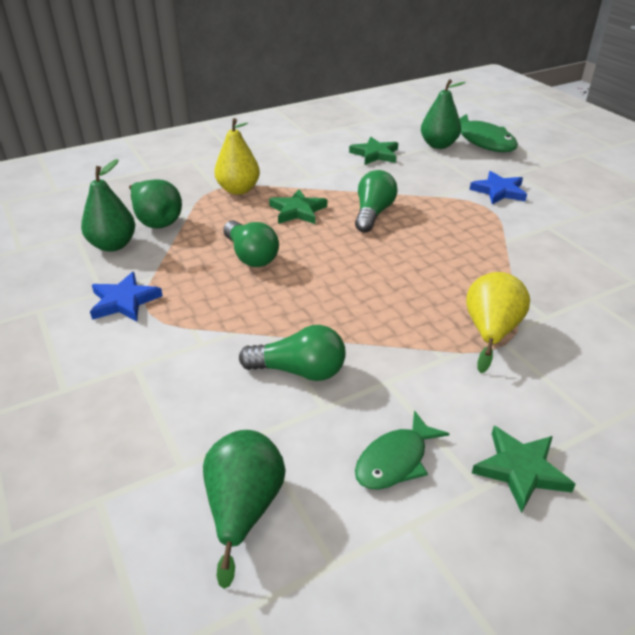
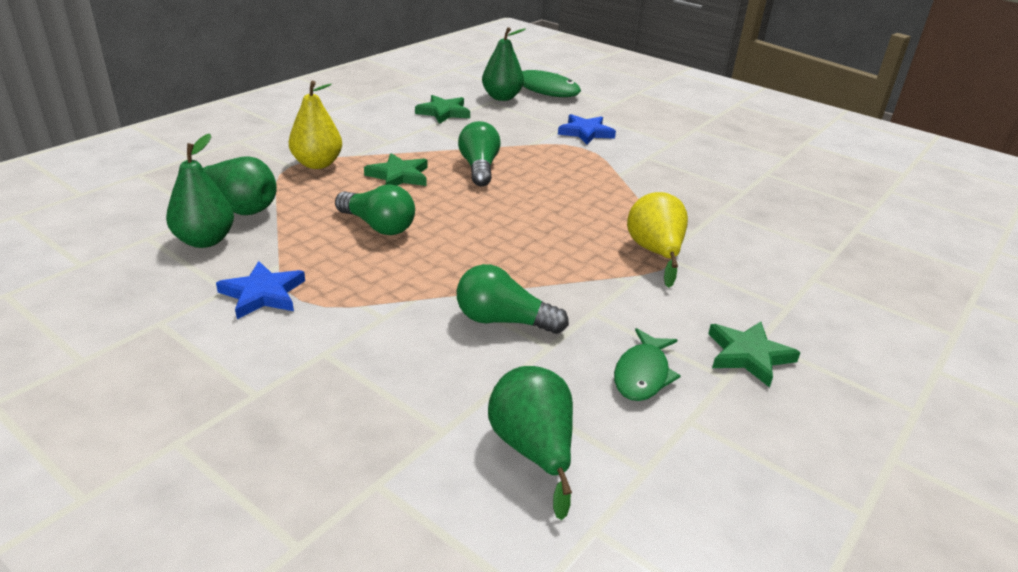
camera: 25 degrees left, 5 degrees down
green light bulb [239,325,346,381] -> green light bulb turned 150 degrees counterclockwise [457,264,569,334]

